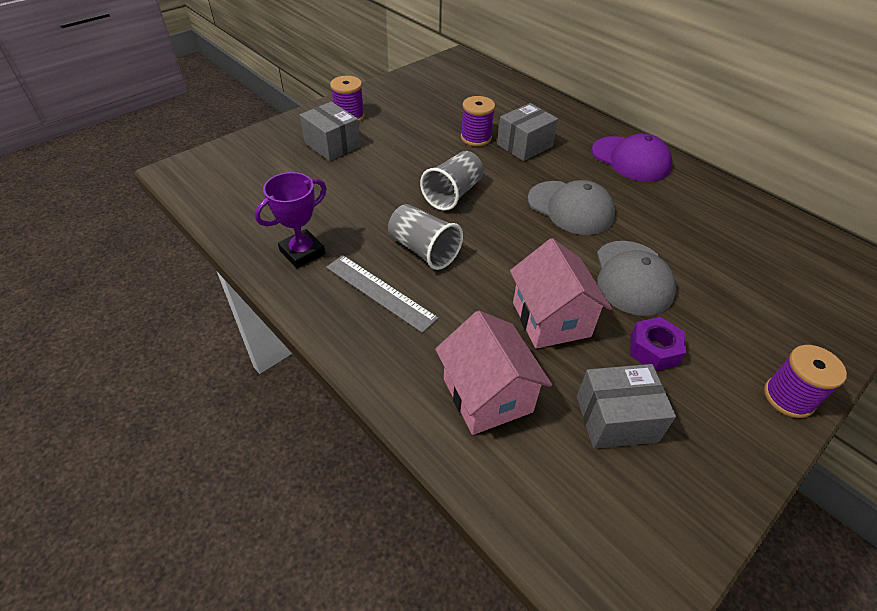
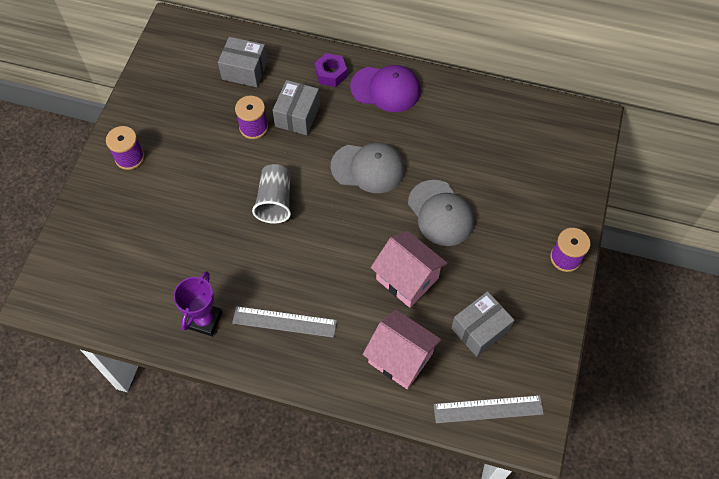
camera: 30 degrees left, 15 degrees up
grey box [300,102,360,161] -> grey box moved to [218,37,267,87]
grey cup [388,204,463,270] -> none
purple nut [630,317,686,371] -> purple nut moved to [315,53,347,87]
none -> grey ruler [433,395,544,423]

